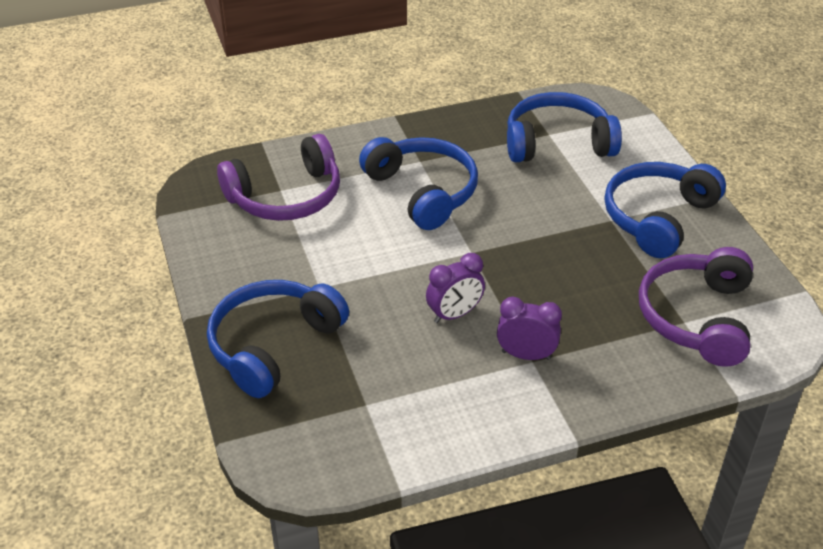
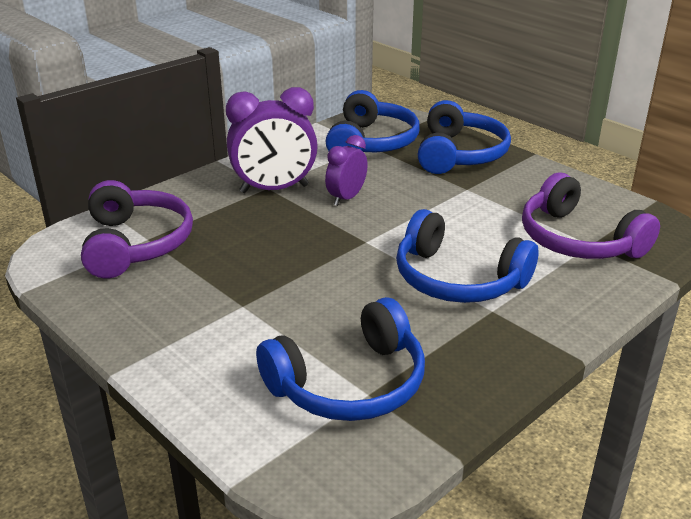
camera: 155 degrees right, 10 degrees down
purple headphones [217,134,340,221] -> purple headphones turned 75 degrees counterclockwise [522,173,660,259]
purple clock [497,296,562,360] -> purple clock [226,87,318,193], size x1.70
blue headphones [605,162,726,258] -> blue headphones moved to [326,90,420,152]

